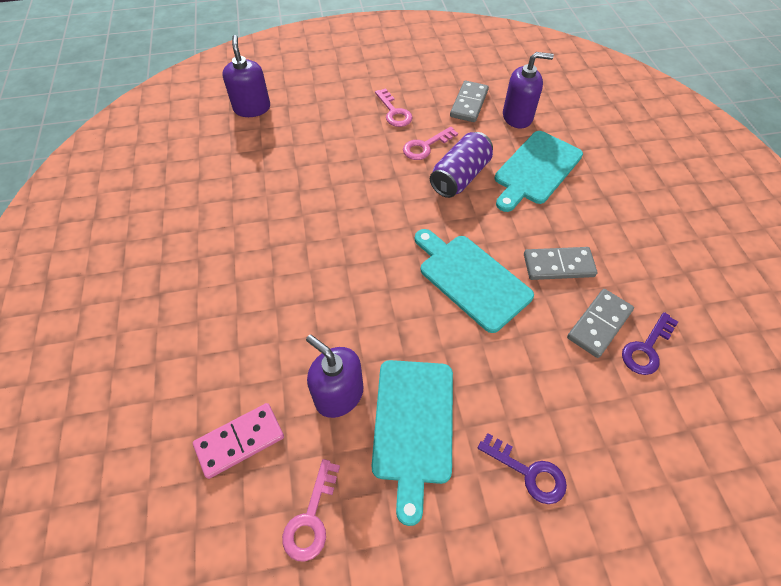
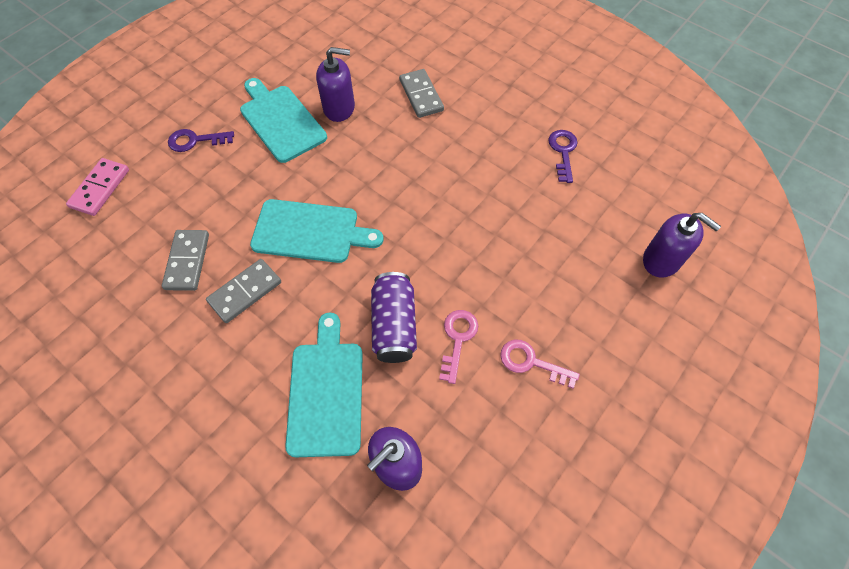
camera: 140 degrees right, 5 degrees up
pink domino [193,403,284,479] -> pink domino moved to [66,158,129,216]
pink key [282,459,340,562] -> none
grey domino [450,81,489,122] -> grey domino moved to [399,69,444,118]
purple key [622,312,678,375] -> purple key moved to [548,130,577,183]

